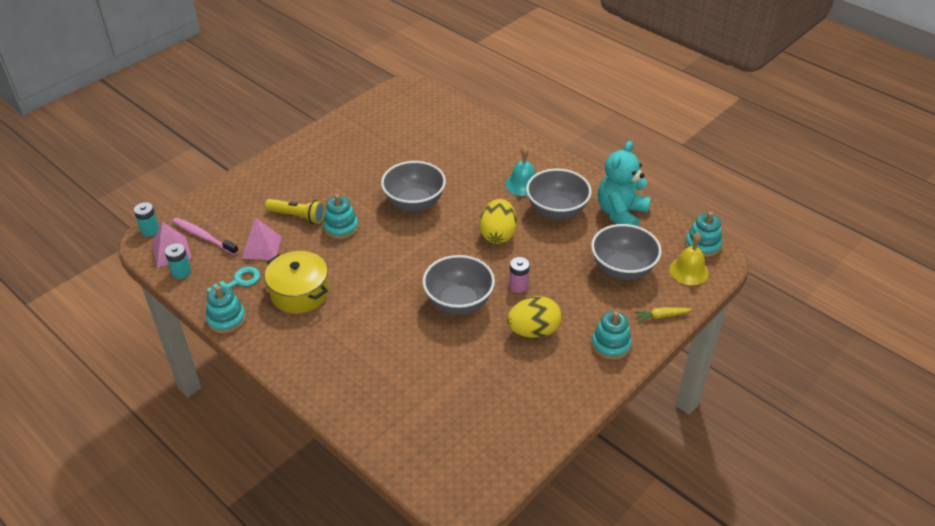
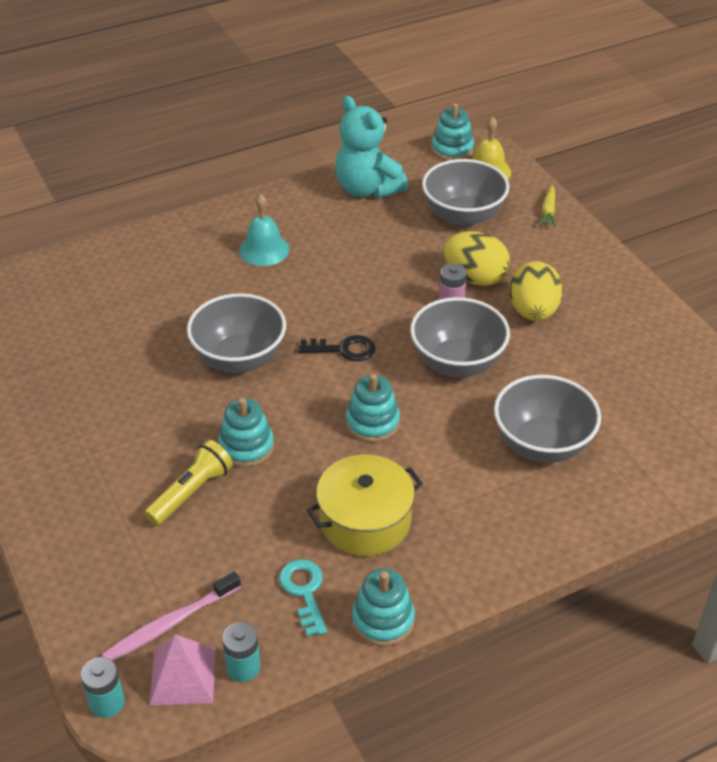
camera: 70 degrees left, 0 degrees up
pink pyramid [241,217,282,260] -> none
yellow egg [479,199,517,244] -> yellow egg moved to [443,231,510,286]
grey bowl [526,169,592,220] -> grey bowl moved to [494,375,601,463]
turquoise stacking toy [591,311,632,360] -> turquoise stacking toy moved to [346,374,400,442]
none -> black key [298,335,375,361]

